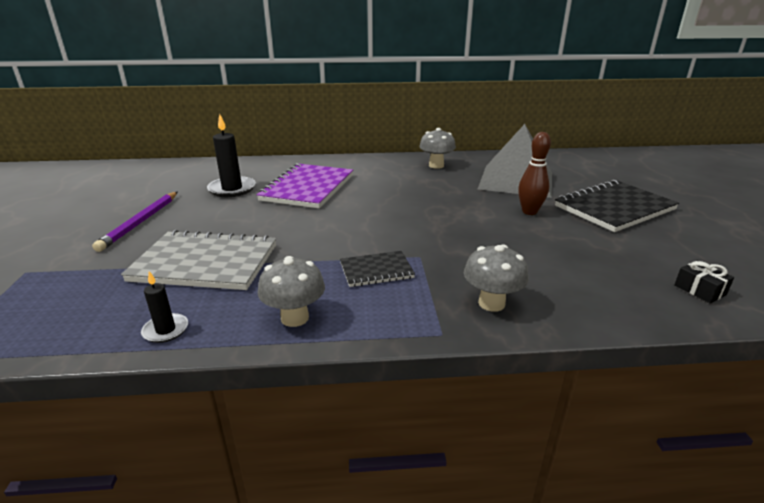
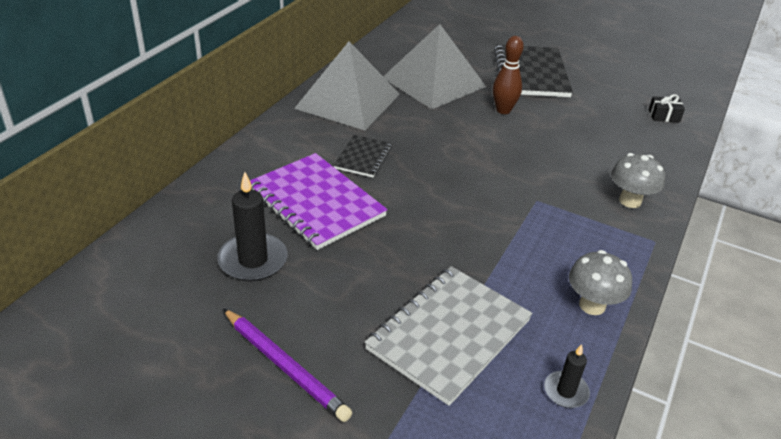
camera: 60 degrees left, 10 degrees up
black notebook [340,251,415,287] -> black notebook moved to [333,135,392,177]
grey mushroom [419,128,456,169] -> grey pyramid [294,41,400,130]

